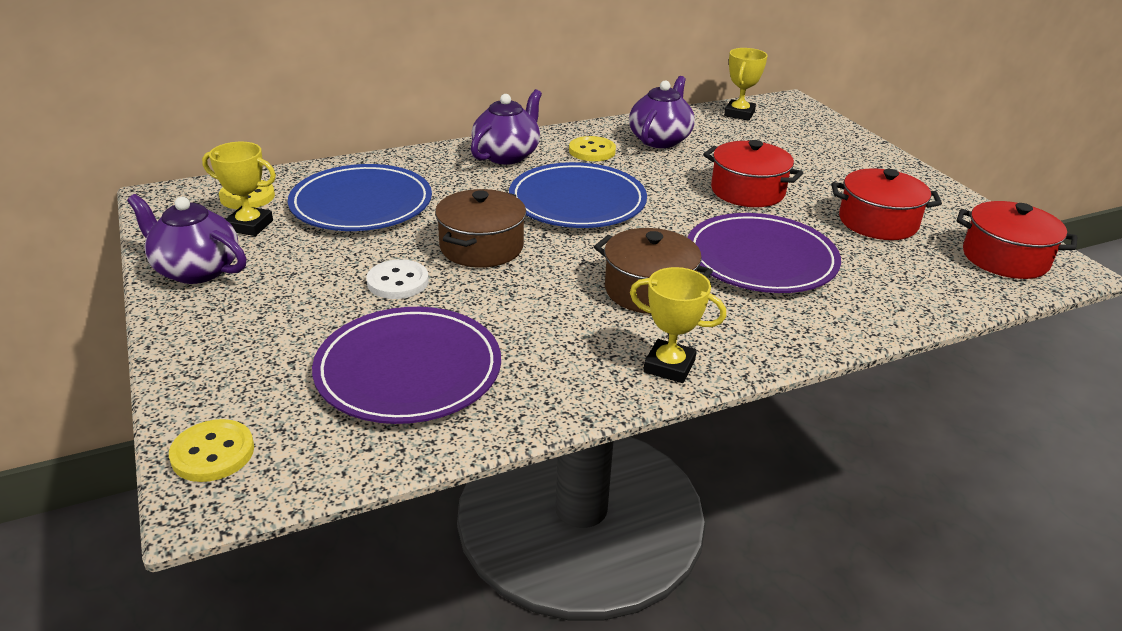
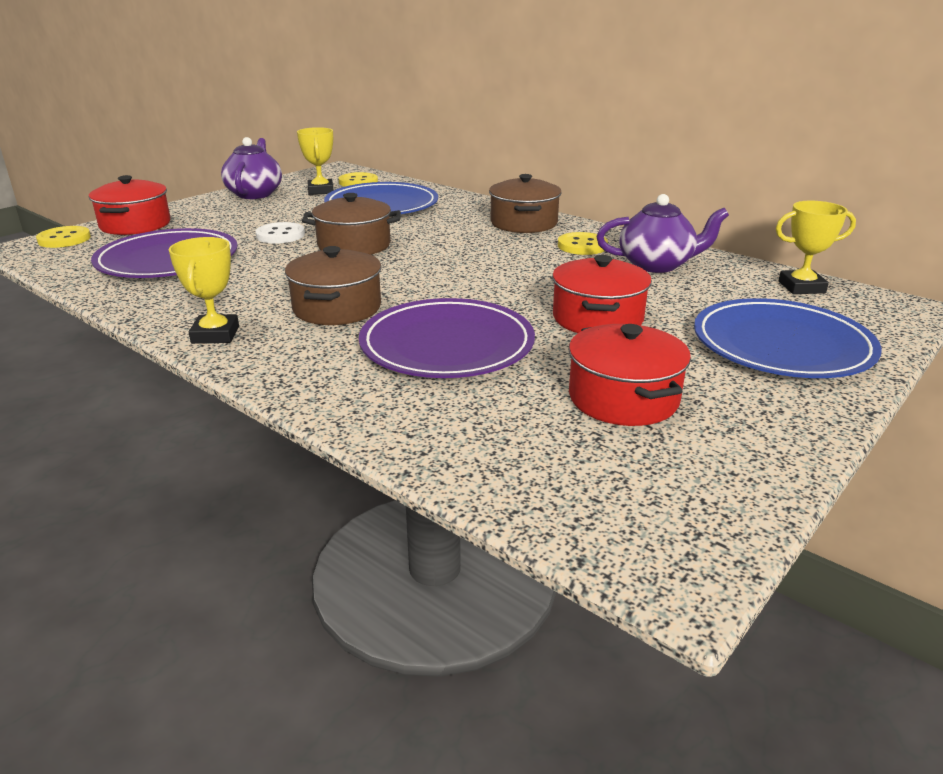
camera: 65 degrees right, 5 degrees down
purple teapot [471,89,542,164] -> brown pot [489,174,561,233]
blue plate [509,162,647,228] -> blue plate moved to [694,298,882,378]
red pot [956,201,1077,279] -> red pot moved to [89,175,171,235]

